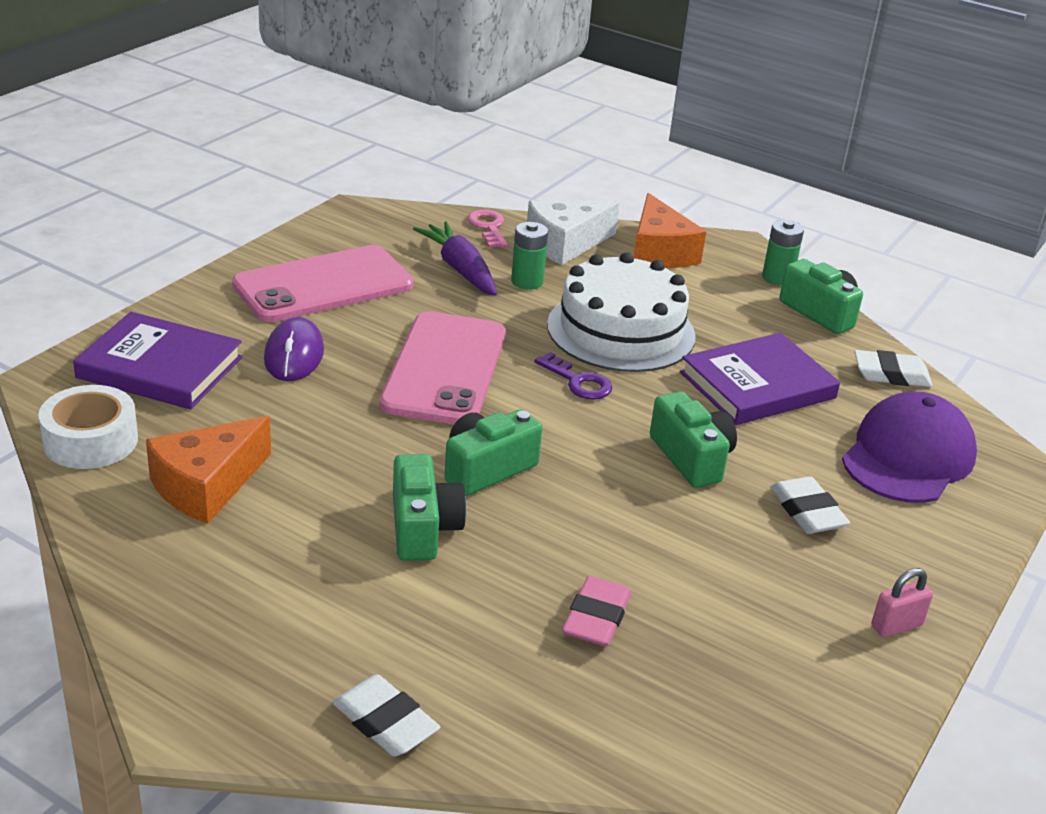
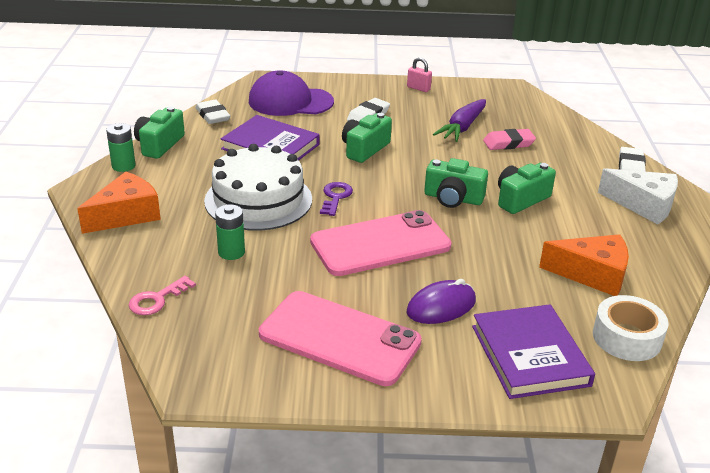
camera: 120 degrees left, 0 degrees up
purple carrot [413,221,497,296] -> purple carrot moved to [433,99,486,142]
white cheese [527,200,620,265] -> white cheese moved to [598,168,678,224]

